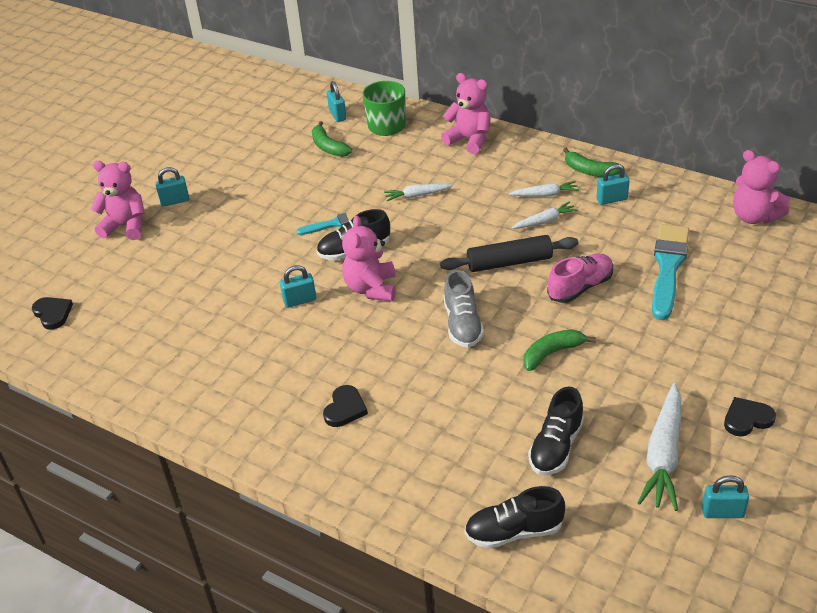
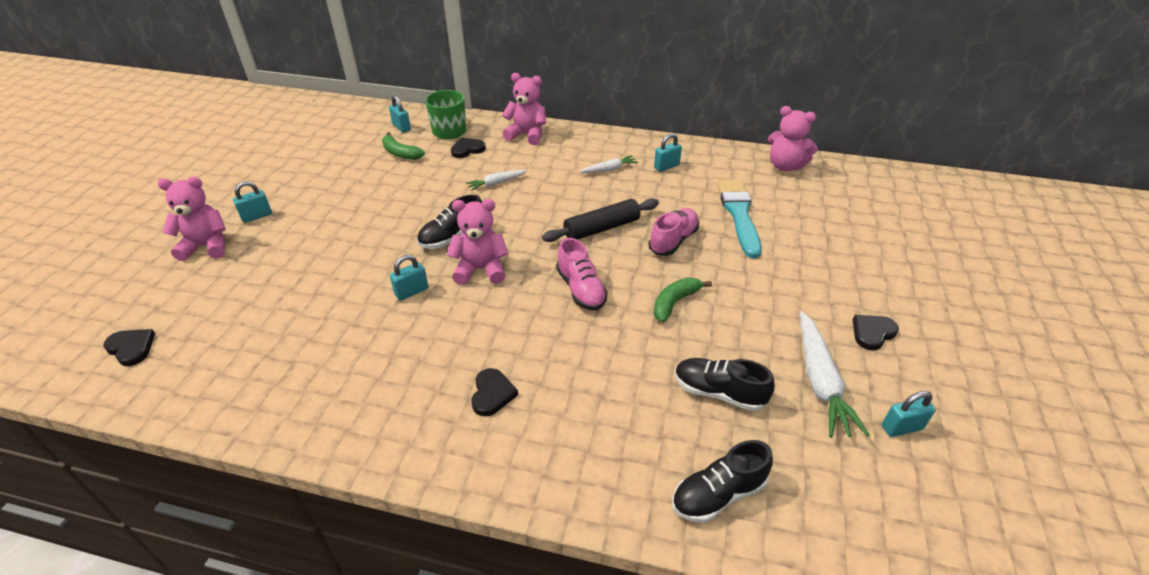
camera: 20 degrees left, 0 degrees up
turquoise brush [296,211,359,235] -> none
pink teddy bear [342,215,396,302] -> pink teddy bear turned 105 degrees clockwise [447,199,509,285]
grey shoe [444,270,484,348] -> pink shoe [556,238,608,310]
white carrot [511,201,578,229] -> none
black shoe [528,386,584,475] -> black shoe turned 105 degrees clockwise [675,358,775,411]
green banana [563,148,625,177] -> none
none -> black heart [451,137,486,158]

